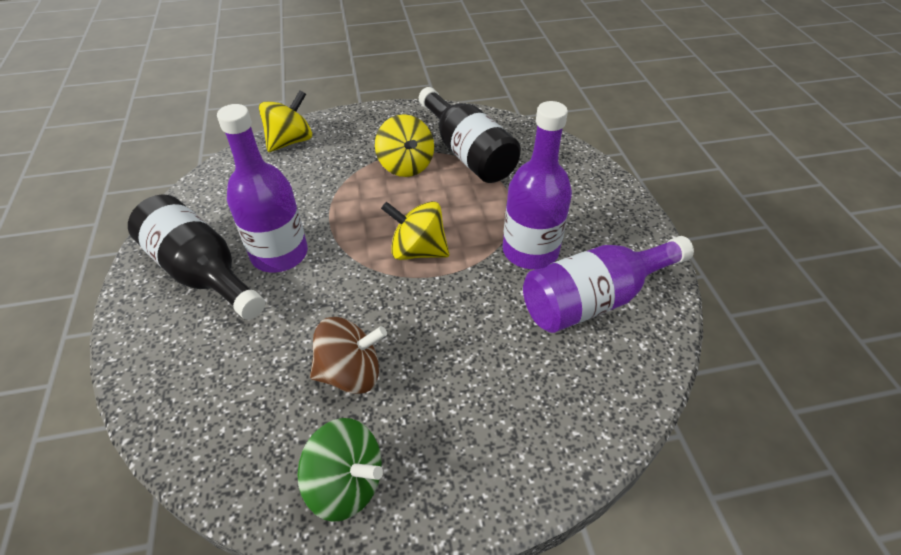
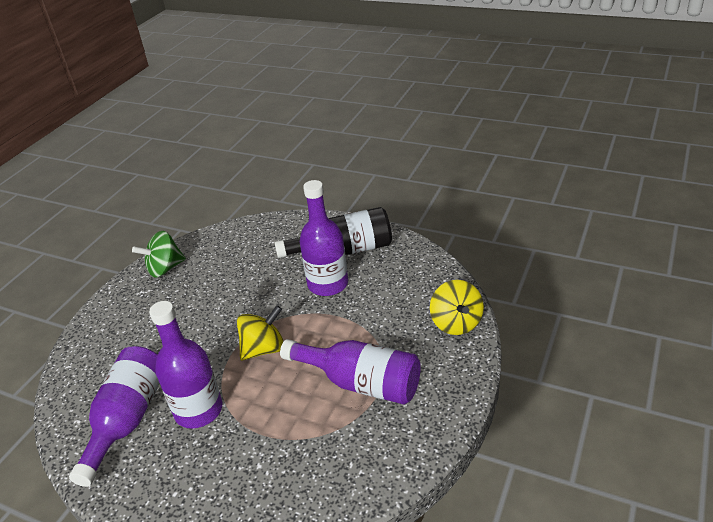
camera: 130 degrees right, 10 degrees down
brown spinning top [310,317,387,394] -> none
yellow spinning top [375,114,434,177] -> purple bottle [280,339,421,405]
black bottle [419,87,521,183] -> none

